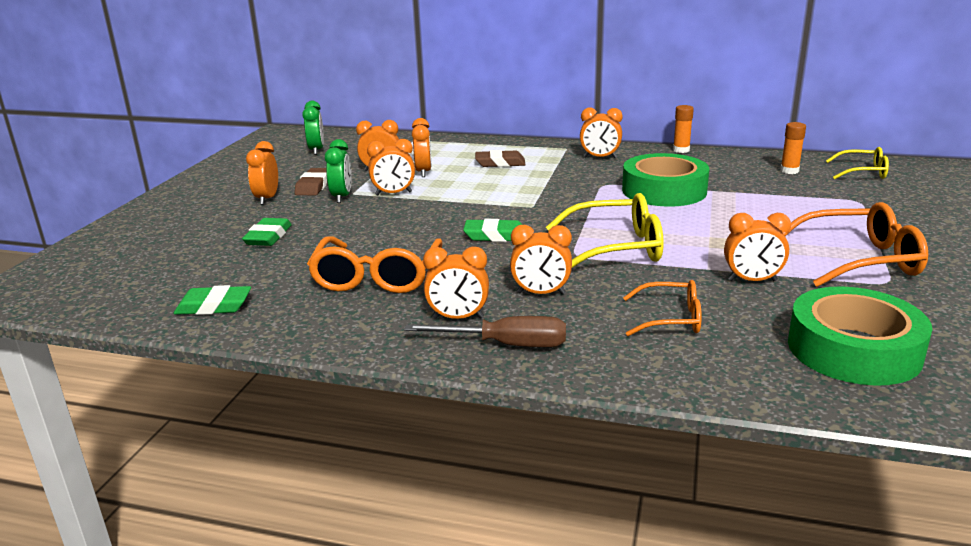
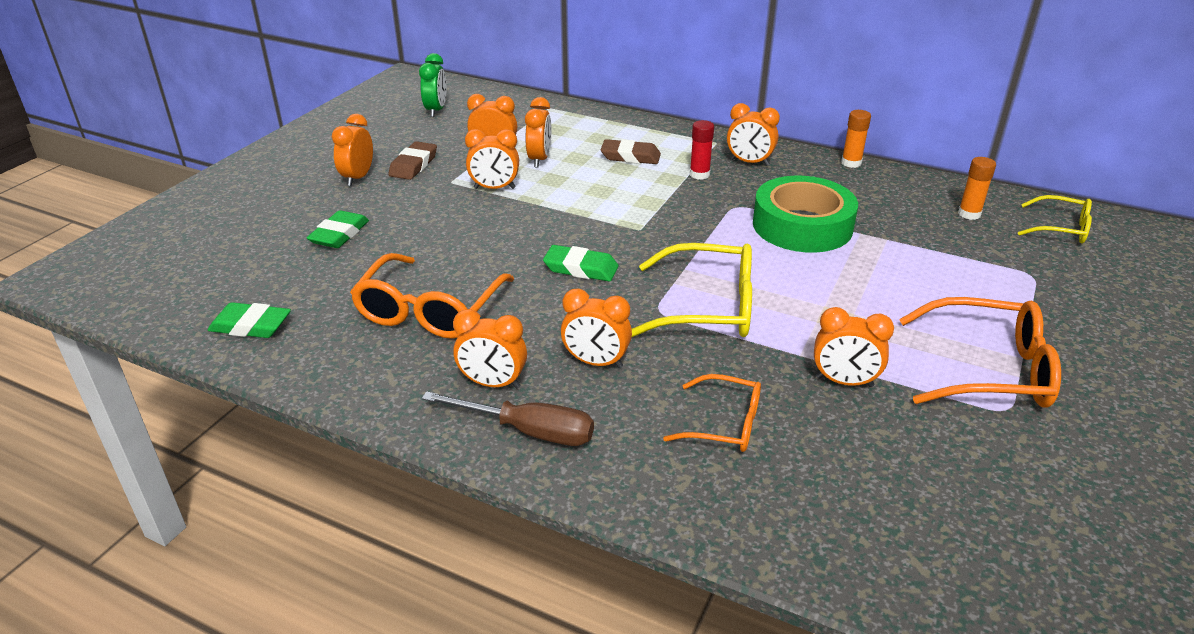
camera: 10 degrees right, 10 degrees up
green clock [325,139,351,203] -> none
green tape [788,286,932,386] -> none
none -> red glue stick [690,120,714,180]

